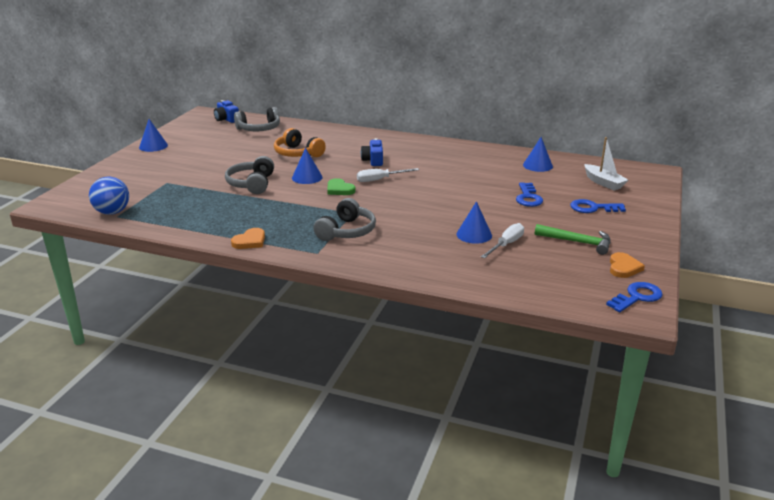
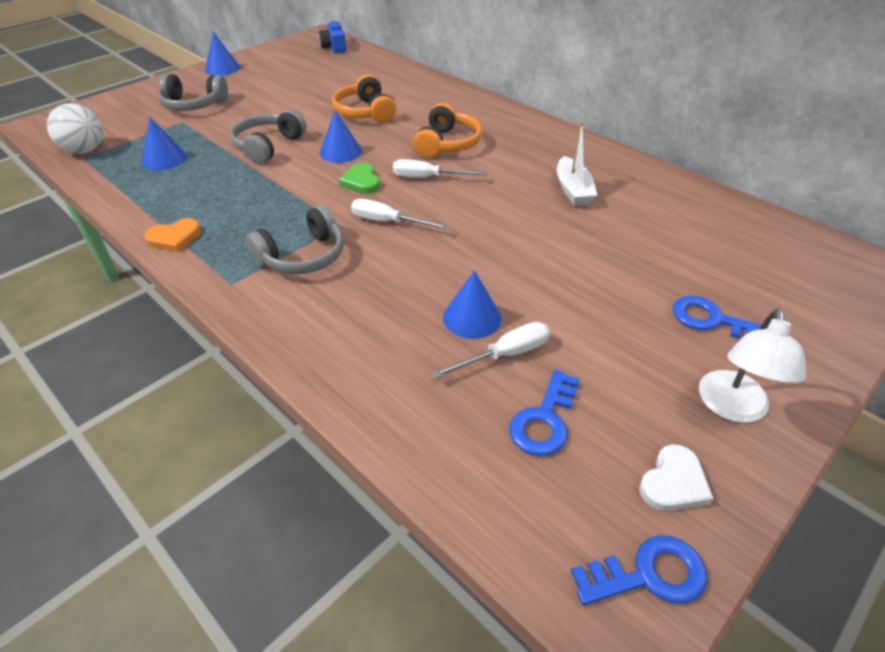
camera: 25 degrees right, 15 degrees up
blue ball [89,176,129,215] -> white ball [47,103,103,154]
grey headphones [234,107,280,131] -> grey headphones moved to [158,74,228,111]
blue camera [361,138,383,166] -> orange headphones [413,103,482,158]
blue key [516,182,543,207] -> blue key moved to [509,370,580,456]
blue cone [523,137,553,172] -> blue cone moved to [142,117,187,170]
green hammer [535,224,611,255] -> none
white boat [584,137,628,191] -> white boat moved to [557,121,597,206]
orange heart [610,252,645,278] -> white heart [639,444,714,511]
none -> white screwdriver [351,199,449,229]
none -> white lamp [699,308,807,423]

